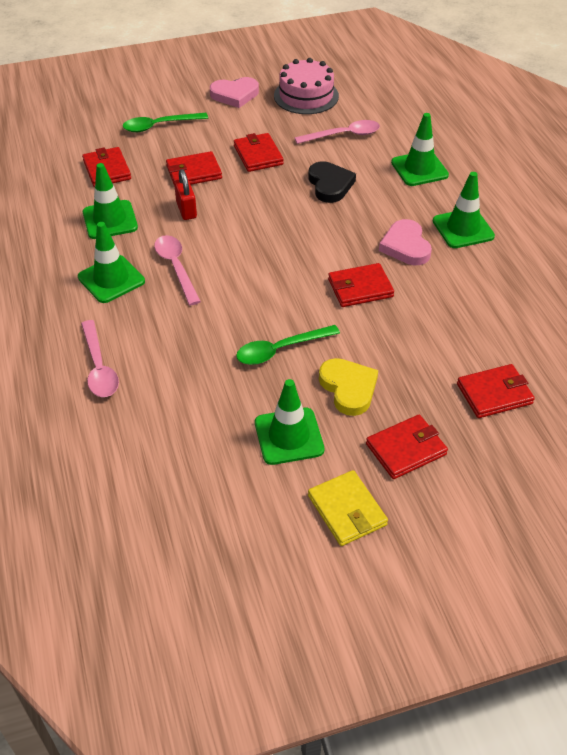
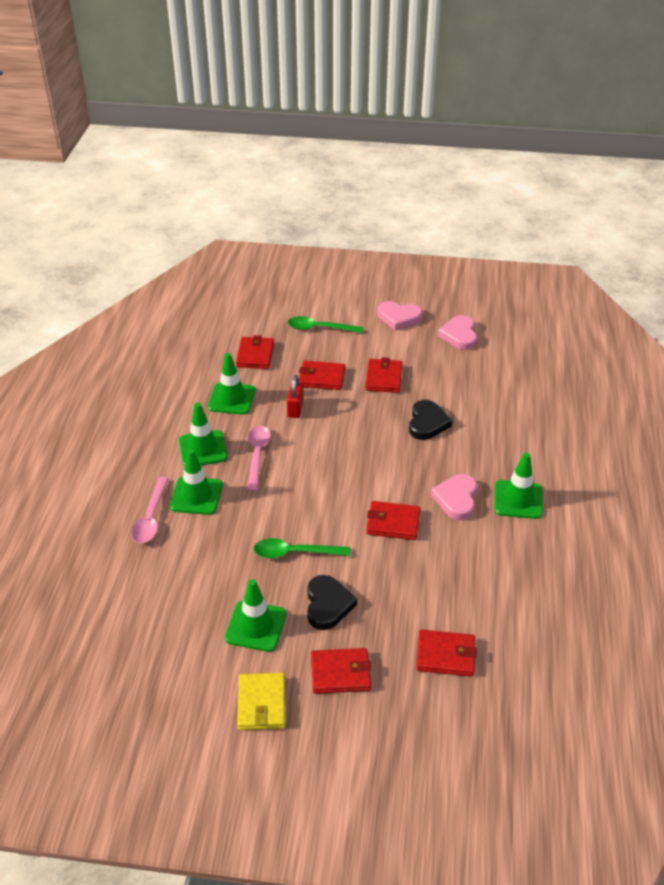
camera: 25 degrees right, 5 degrees down
pink cake [274,58,339,114] -> pink heart [438,315,477,350]
pink spoon [295,120,380,144] -> none
yellow heart [319,358,378,416] -> black heart [307,575,357,630]
green traffic cone [391,113,449,186] -> green traffic cone moved to [170,449,223,515]

